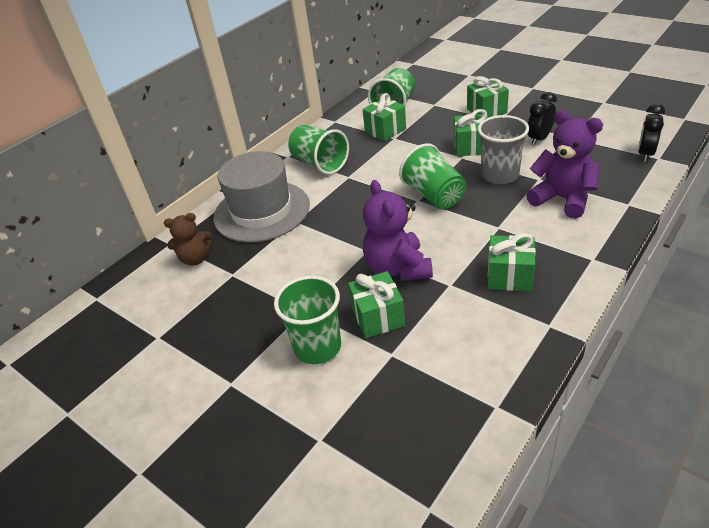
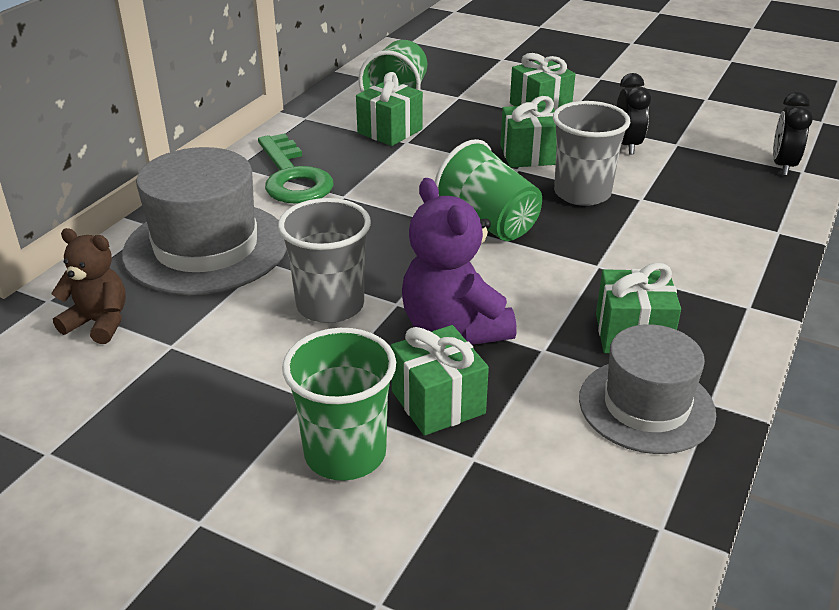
camera: 15 degrees left, 5 degrees down
brown teddy bear [164,213,211,266] -> brown teddy bear turned 135 degrees counterclockwise [51,228,126,344]
green cup [288,125,349,175] -> green key [258,133,334,204]
purple teddy bear [526,110,603,219] -> none
black clock [528,92,557,146] -> black clock turned 150 degrees clockwise [617,73,651,154]
none -> grey cup [278,198,371,323]
none -> grey hat [579,324,716,454]

